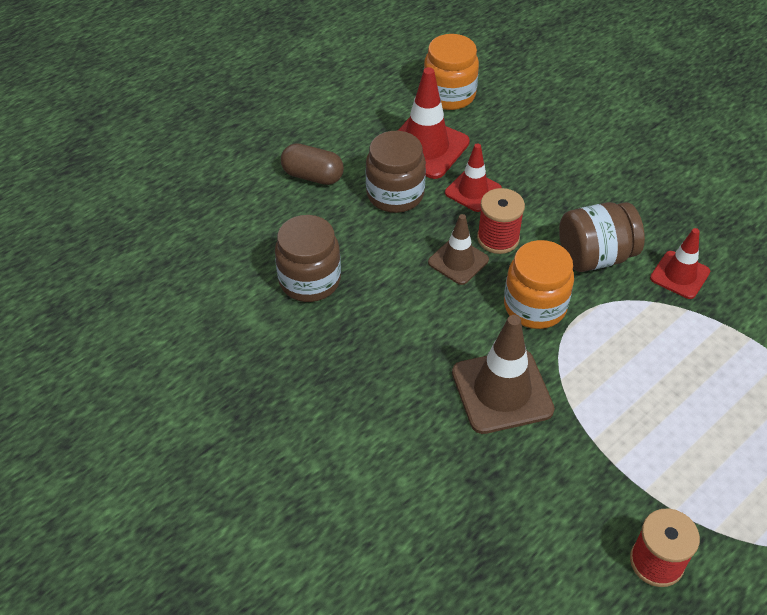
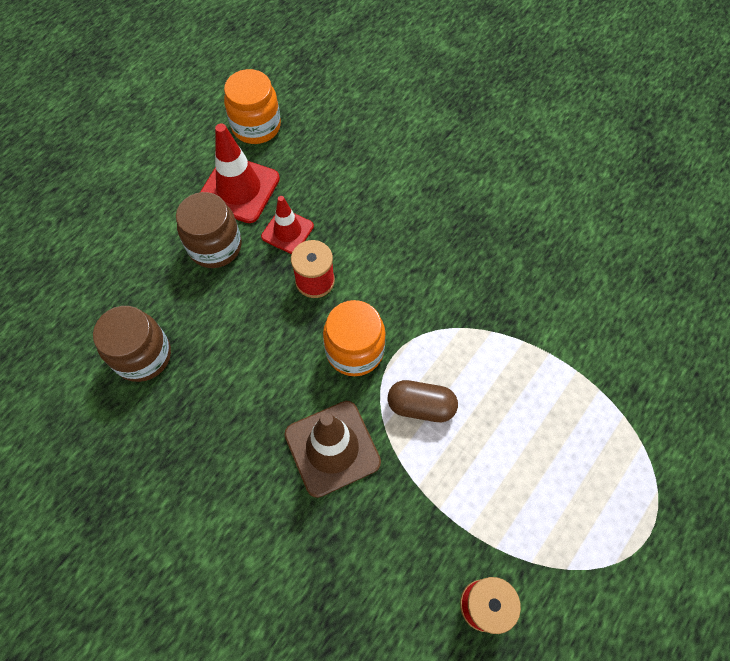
camera: 10 degrees left, 15 degrees up
brown capsule [281,143,344,185] -> brown capsule moved to [388,380,458,422]
brown traffic cone [428,214,489,285] -> none
brown jar [559,202,645,272] -> none
red traffic cone [650,228,710,299] -> none

